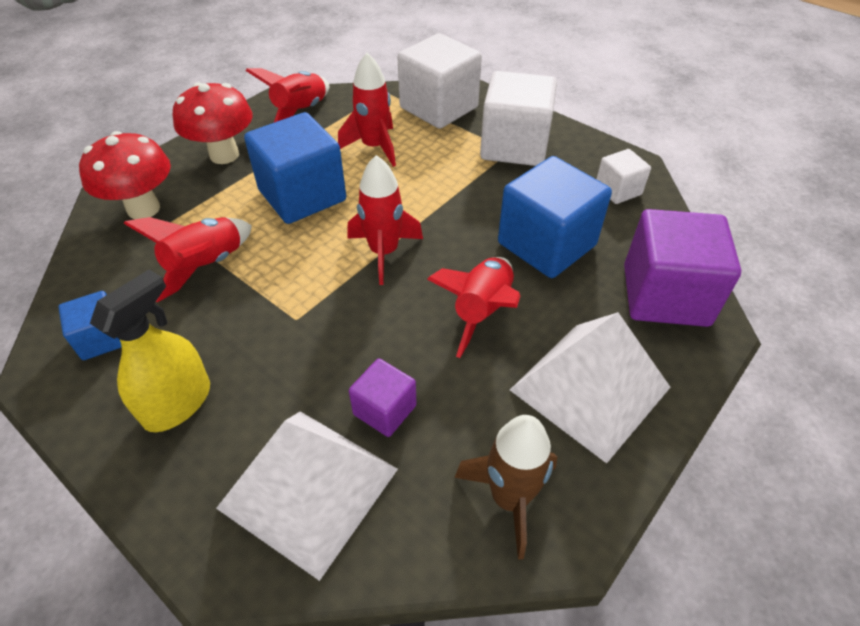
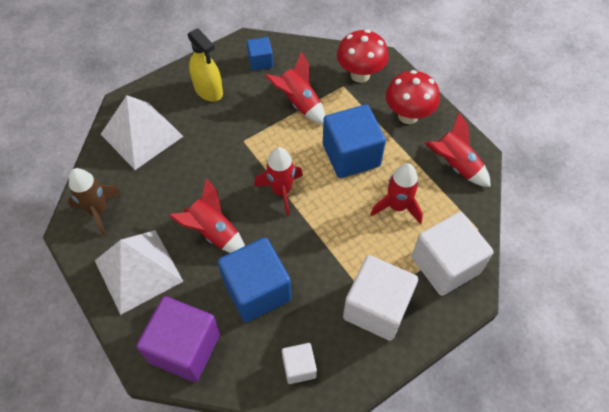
camera: 105 degrees right, 10 degrees up
purple cube [349,358,416,437] -> none

